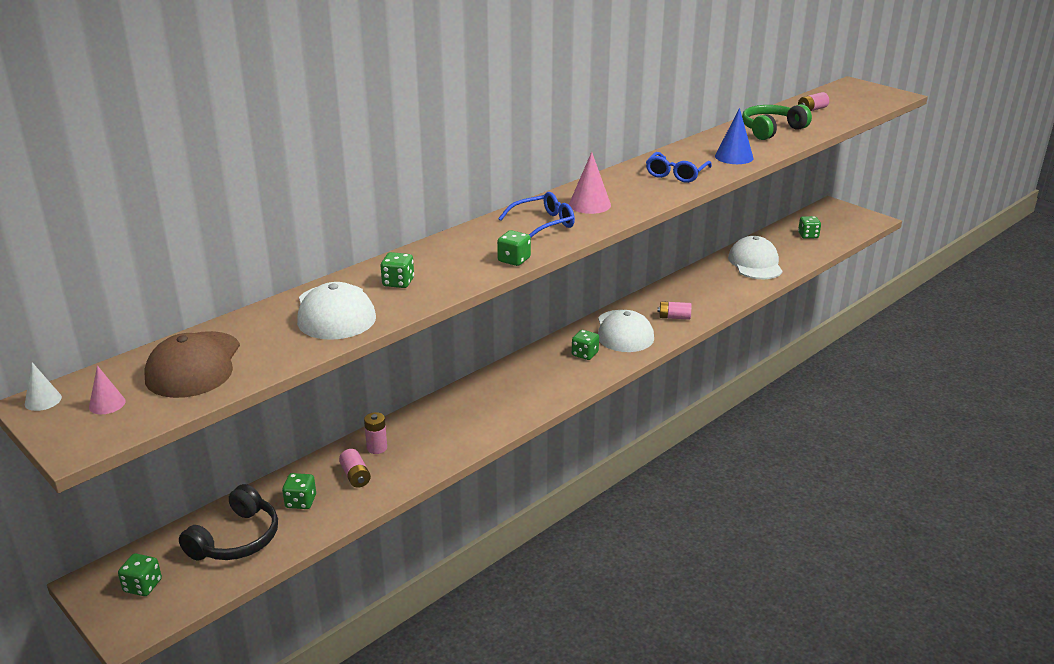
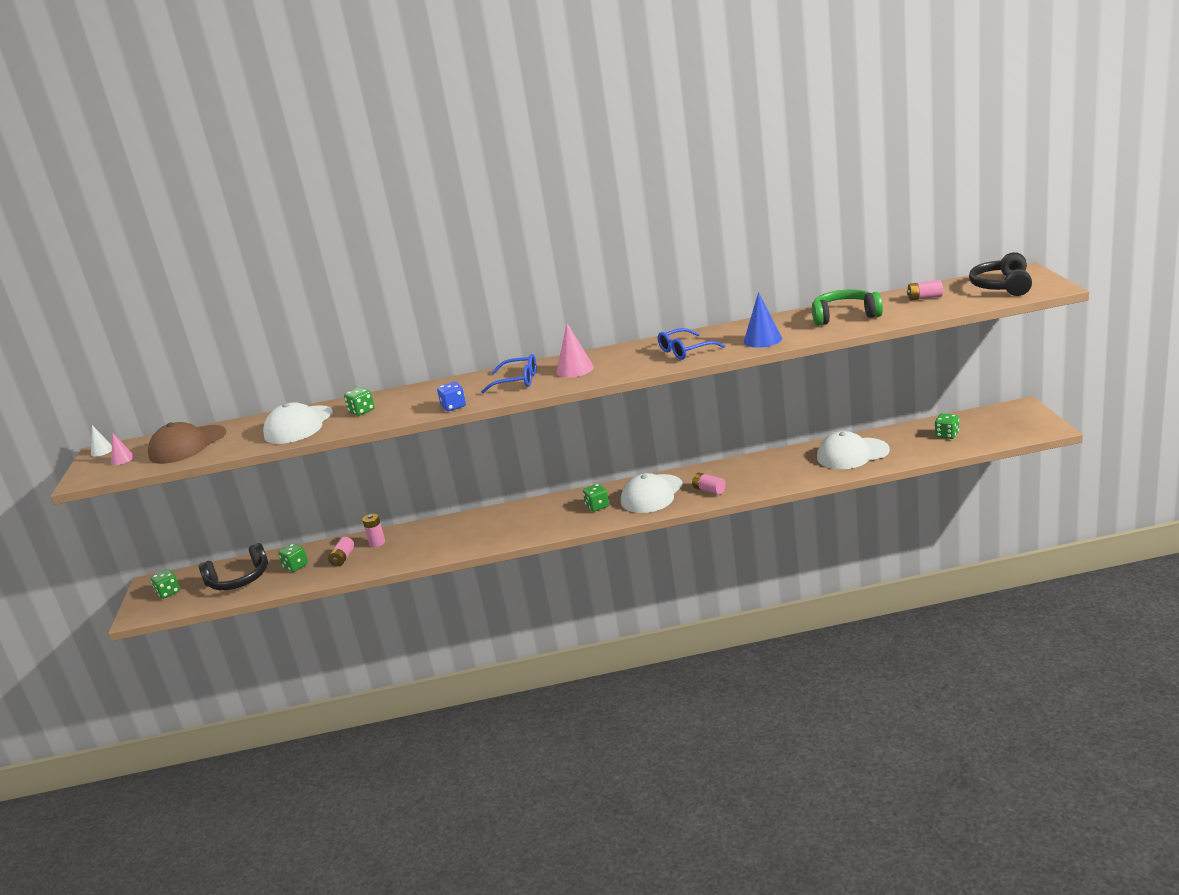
camera: 40 degrees right, 5 degrees down
green dice [497,230,531,266] -> blue dice [437,382,466,411]
white cap [728,236,783,279] -> white cap turned 135 degrees counterclockwise [817,431,890,469]
none -> black headphones [969,252,1032,296]

